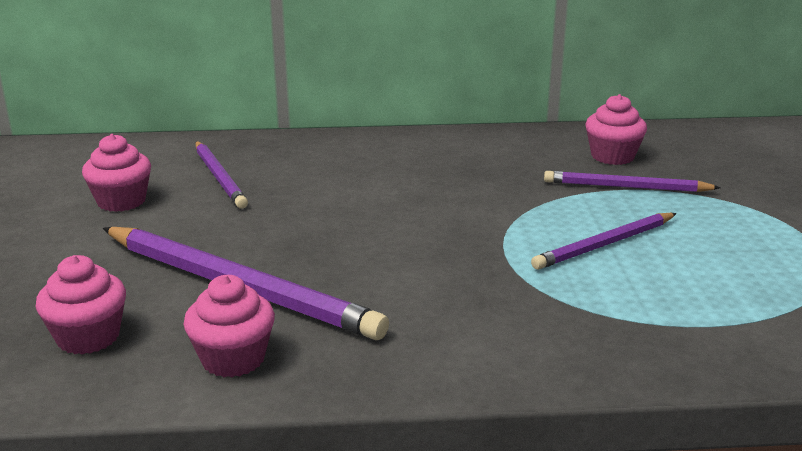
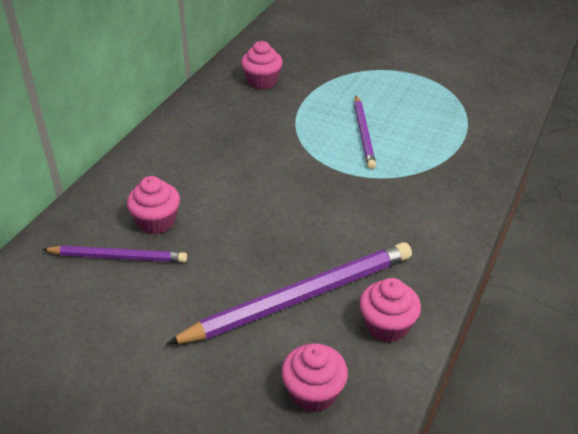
camera: 60 degrees left, 15 degrees up
pink cupcake [82,134,151,212] -> pink cupcake moved to [127,176,180,234]
purple pencil [544,171,721,192] -> none

